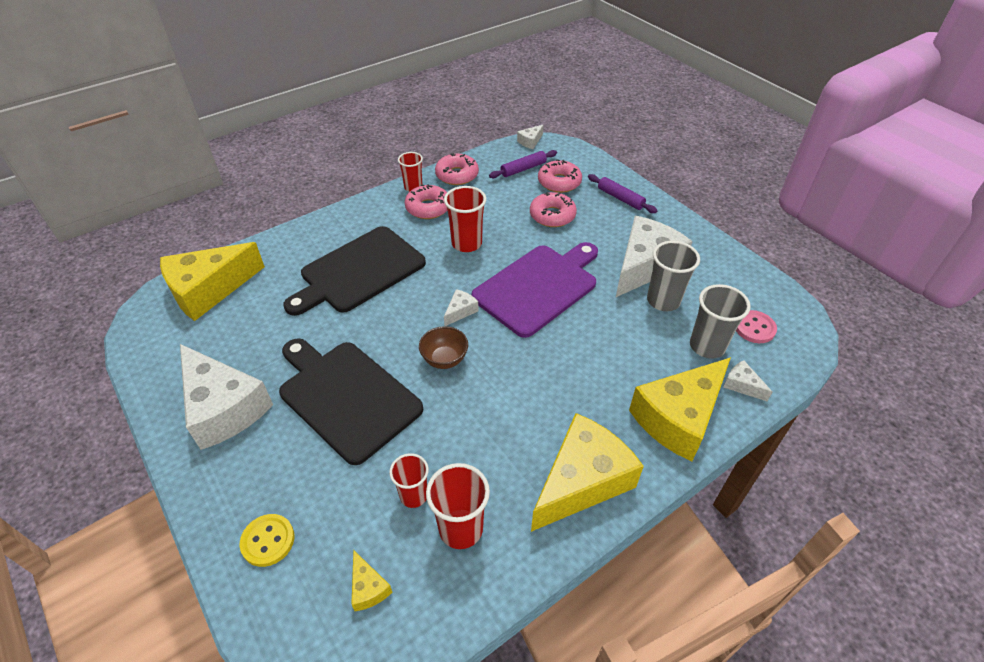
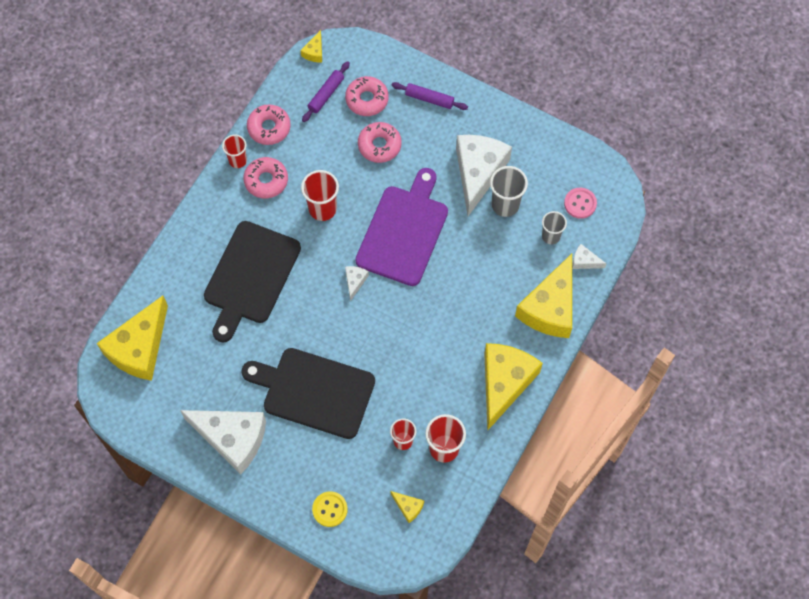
camera: 25 degrees left, 20 degrees up
brown bowl [419,326,468,369] -> none
white cheese [517,125,543,149] -> yellow cheese [300,30,322,62]
grey cup [690,284,751,359] -> grey cup [542,211,567,244], size x0.66

